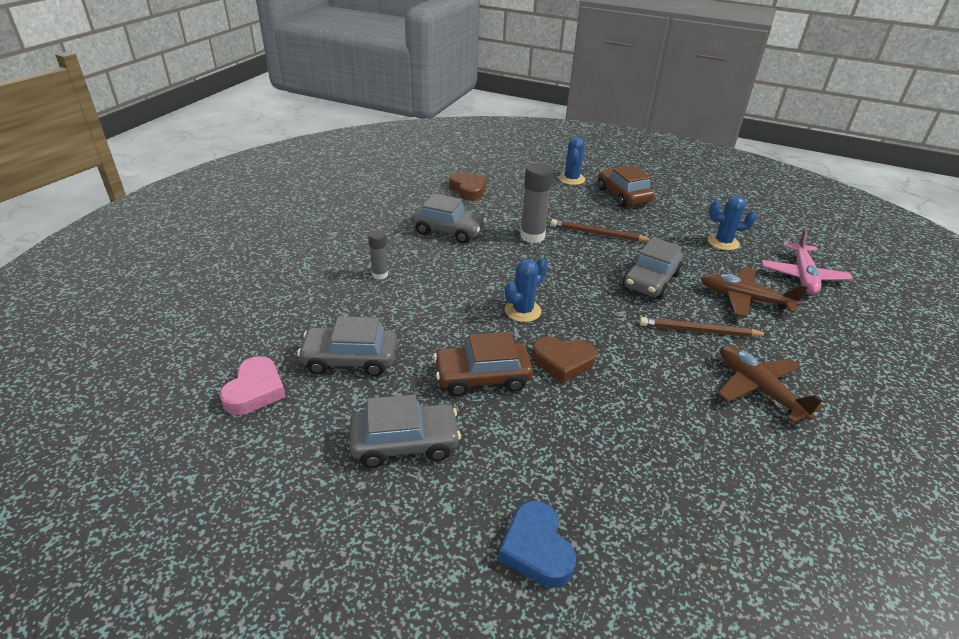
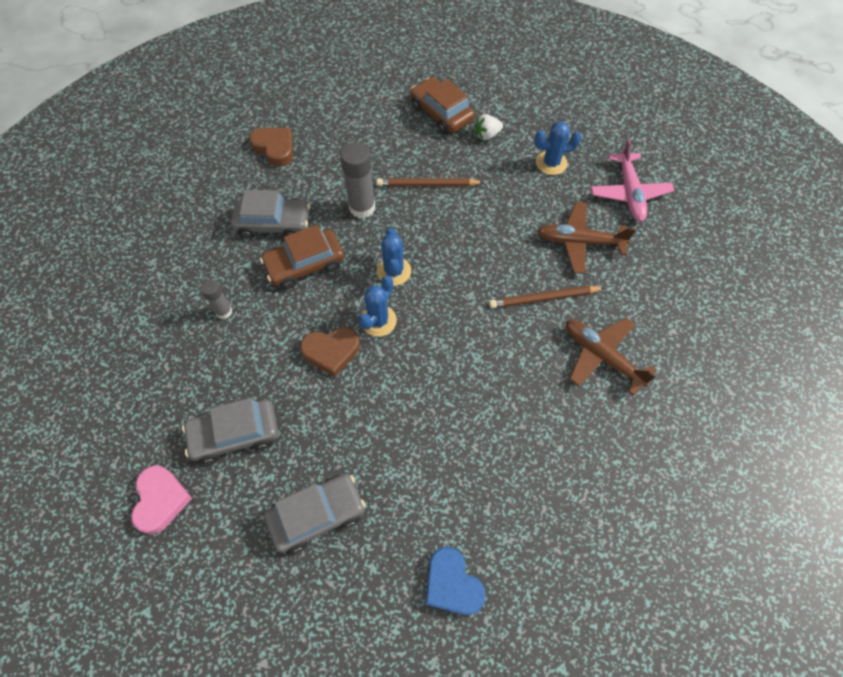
camera: 15 degrees left, 25 degrees up
brown car [433,332,533,396] -> brown car moved to [260,225,344,289]
brown heart [532,336,597,383] -> brown heart moved to [300,327,360,377]
blue cactus [559,137,585,185] -> blue cactus moved to [377,228,411,286]
grey car [623,237,683,299] -> none
none -> white strawberry [474,114,503,140]

